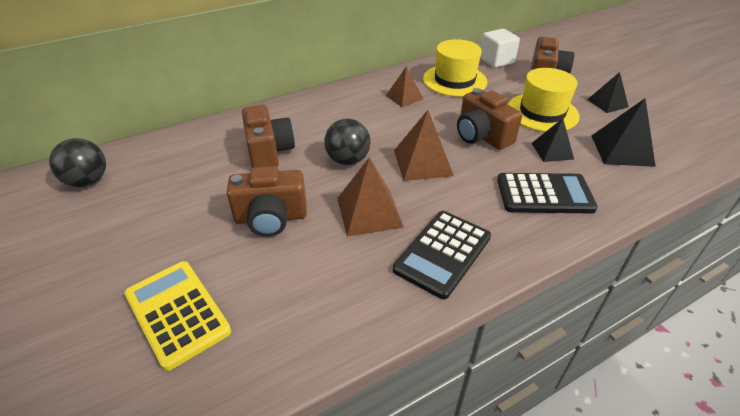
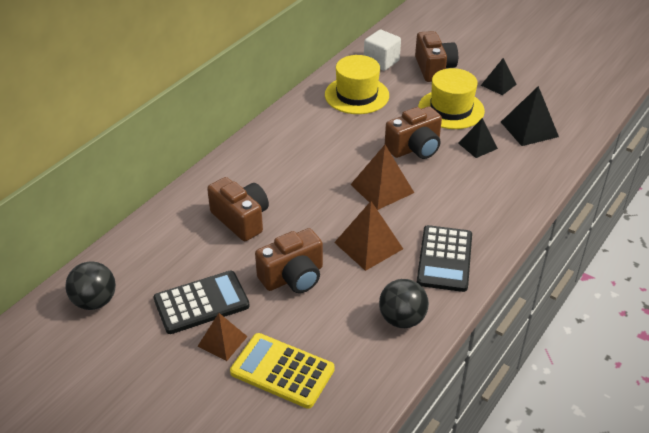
camera: 25 degrees left, 0 degrees up
black ball [324,118,371,165] -> black ball moved to [379,279,429,328]
brown pyramid [386,66,423,107] -> brown pyramid moved to [197,313,248,361]
brown camera [457,88,522,150] -> brown camera turned 60 degrees counterclockwise [385,106,442,159]
black calculator [497,173,598,213] -> black calculator moved to [153,271,250,334]

